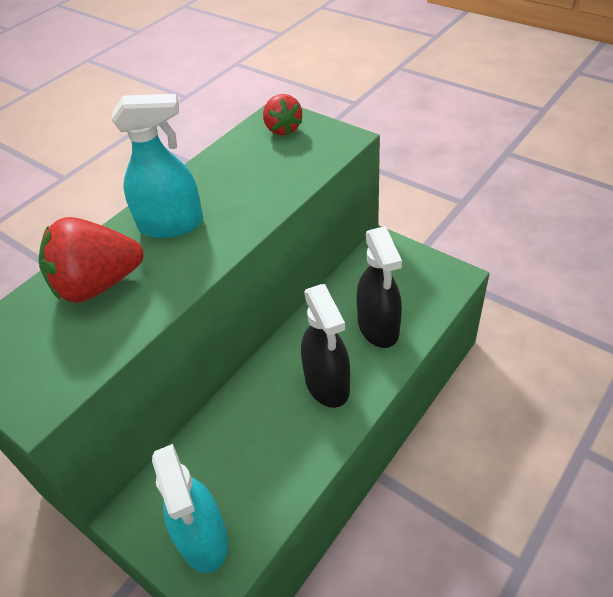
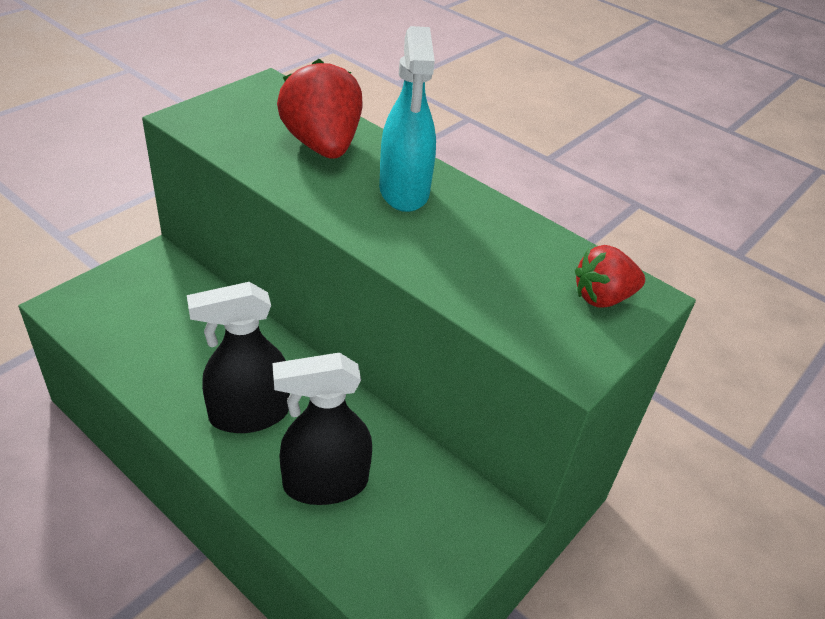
camera: 85 degrees right, 5 degrees down
turquoise spray bottle [152,444,228,573] -> none

